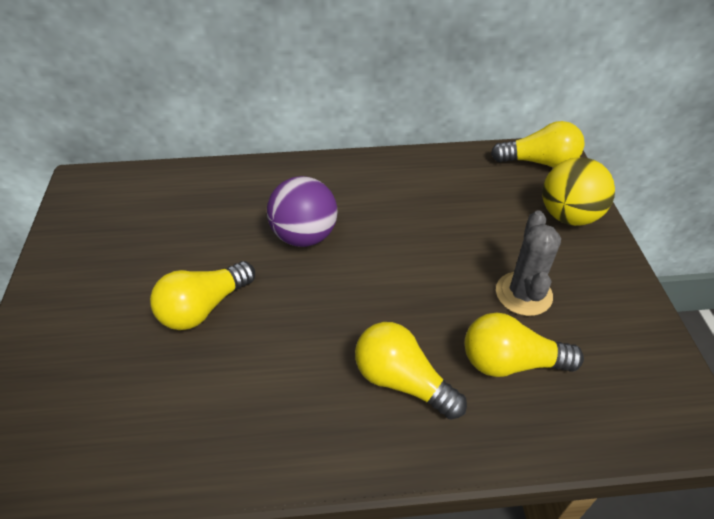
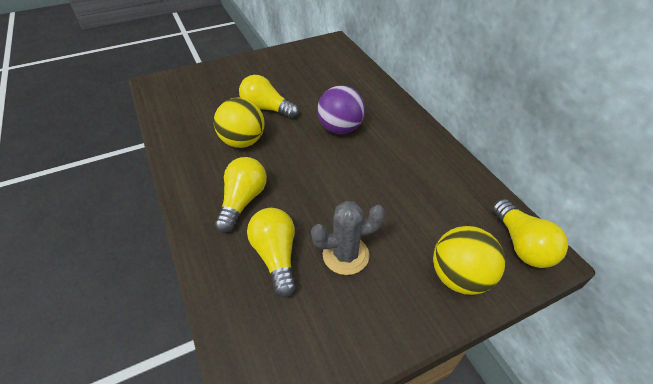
camera: 70 degrees right, 0 degrees up
none -> yellow ball [214,98,265,148]

